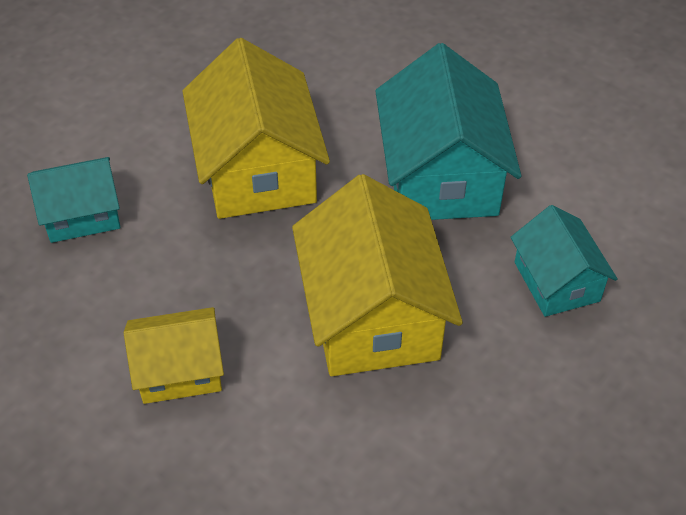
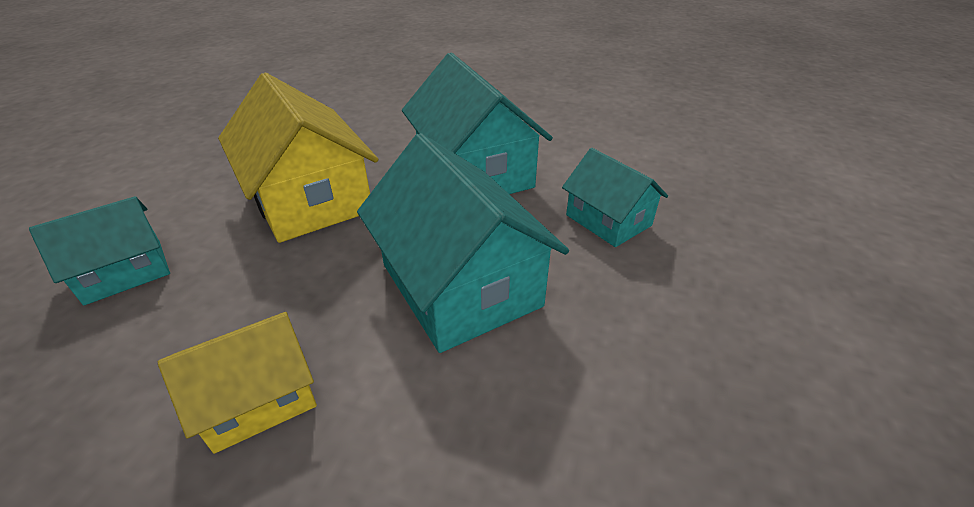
camera: 20 degrees left, 10 degrees down
yellow house [292,174,463,376] -> turquoise house [357,133,569,353]

